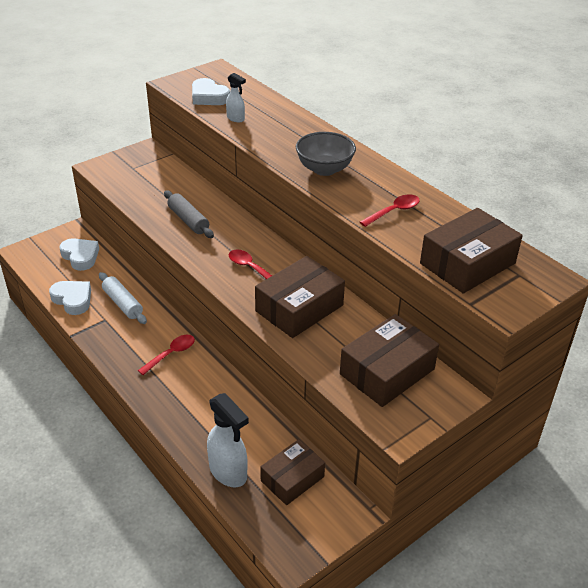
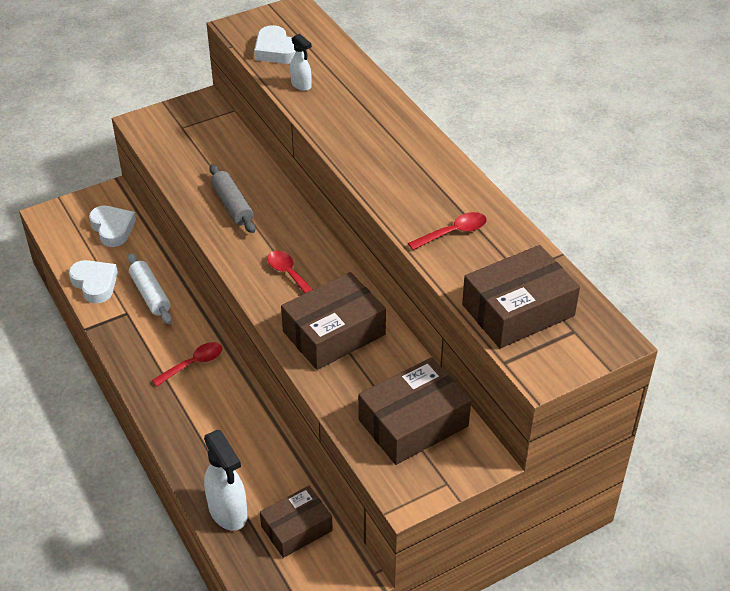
camera: 10 degrees right, 5 degrees up
grey bowl [296,132,356,176] -> none

